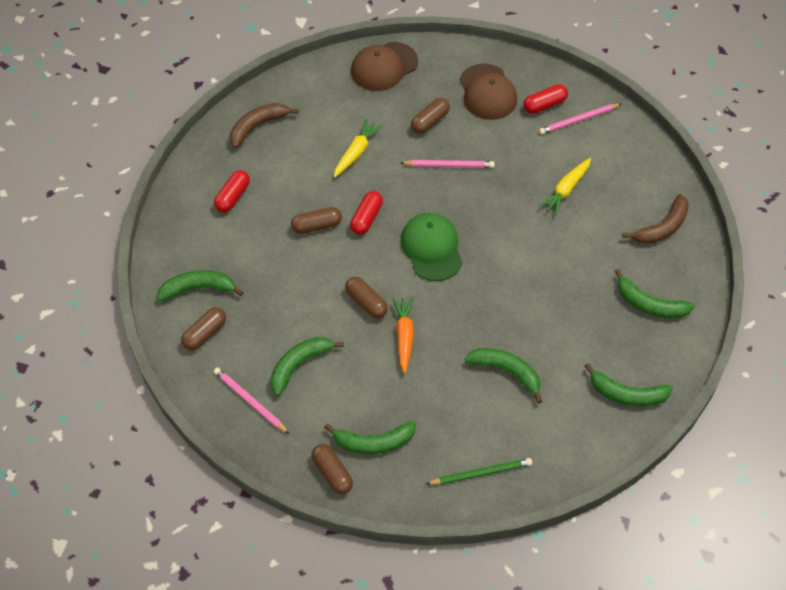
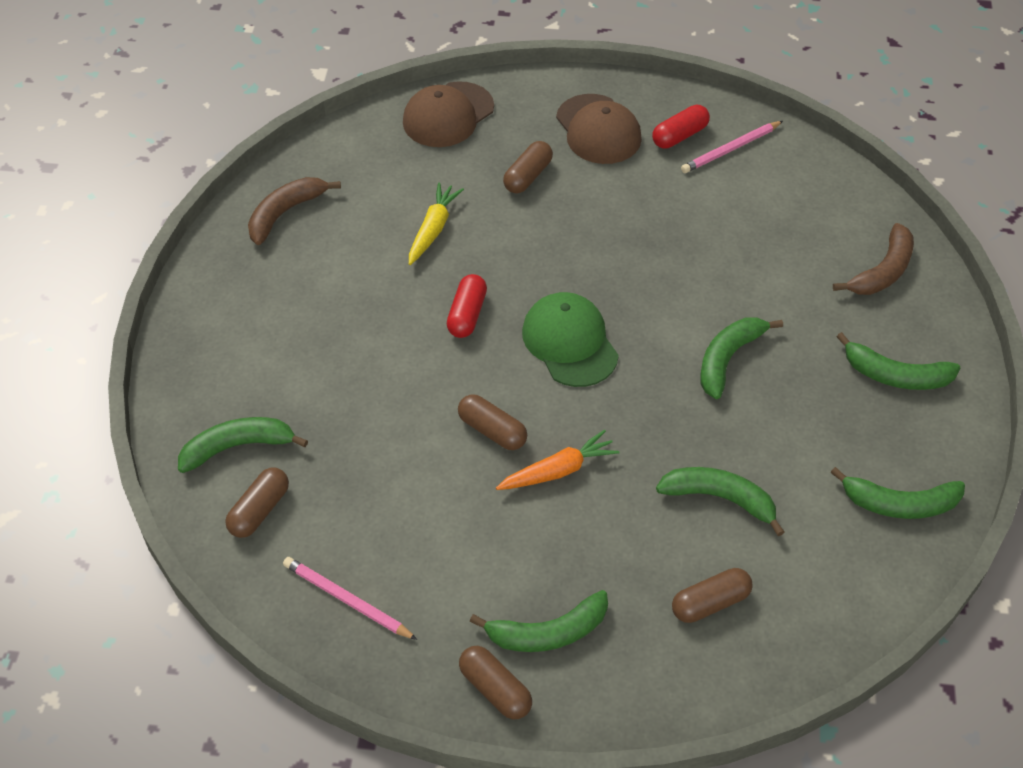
camera: 10 degrees left, 5 degrees down
red capsule [214,170,250,213] -> none
green banana [270,337,344,396] -> green banana moved to [700,317,783,399]
brown capsule [291,207,342,234] -> brown capsule moved to [672,568,753,623]
orange carrot [392,297,414,374] -> orange carrot turned 75 degrees clockwise [496,430,620,490]
pink pencil [401,160,495,168] -> none
green pencil [426,458,532,485] -> none
yellow carrot [539,158,591,215] -> none

